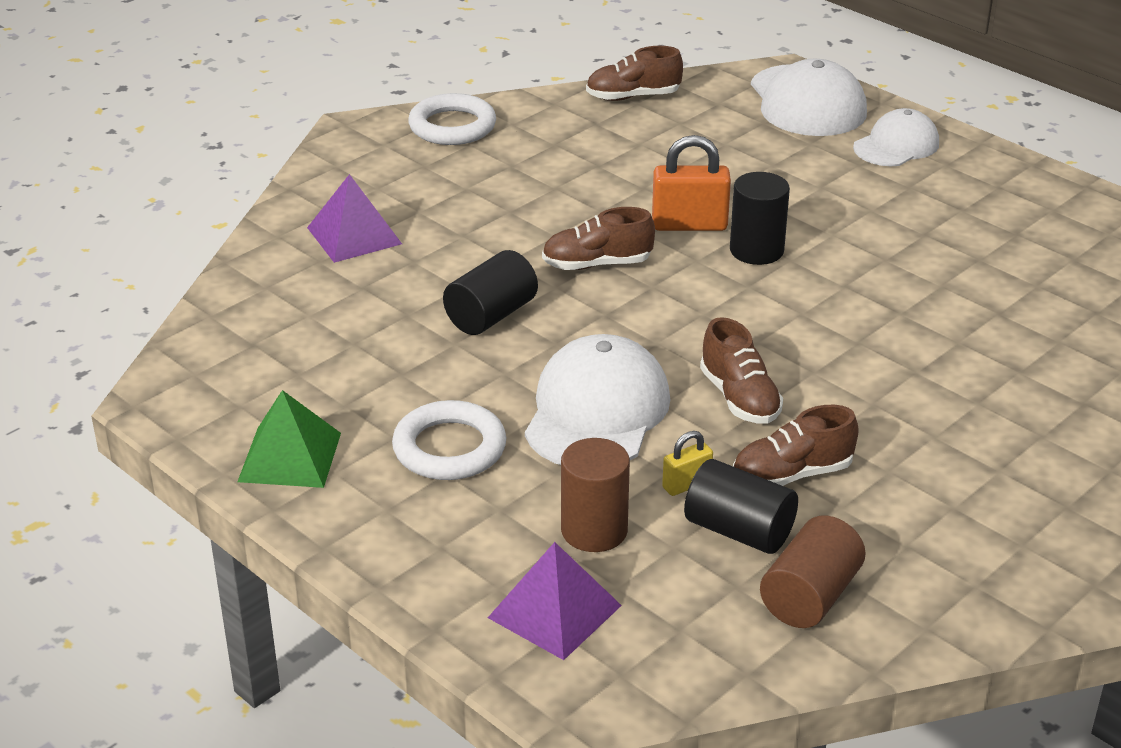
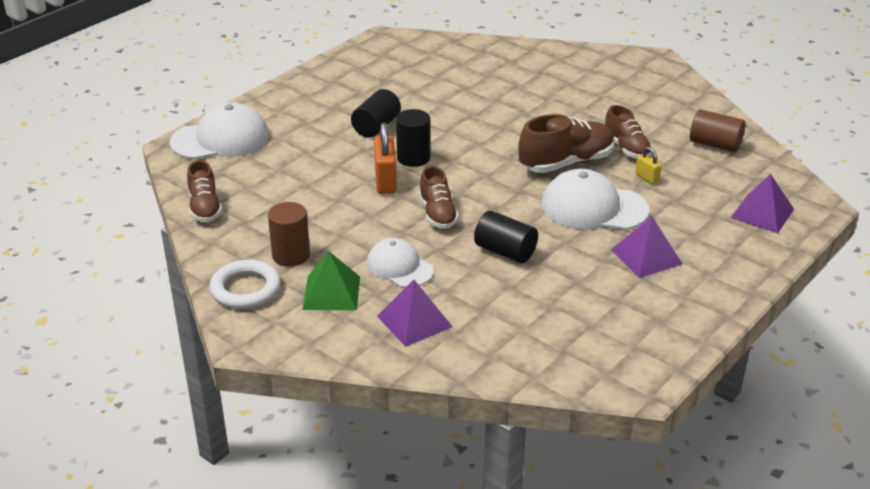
camera: 95 degrees left, 0 degrees up
green pyramid [237,390,341,488] -> green pyramid moved to [302,252,360,310]
white ring [392,400,506,480] -> purple pyramid [611,216,682,278]
brown cylinder [561,438,630,552] -> brown cylinder moved to [268,202,310,267]
black cylinder [684,459,798,554] -> black cylinder moved to [351,89,401,138]
brown shoe [700,317,783,424] -> brown shoe [518,114,615,173], size x1.56
white cap [853,108,939,166] -> white cap moved to [367,238,434,288]

